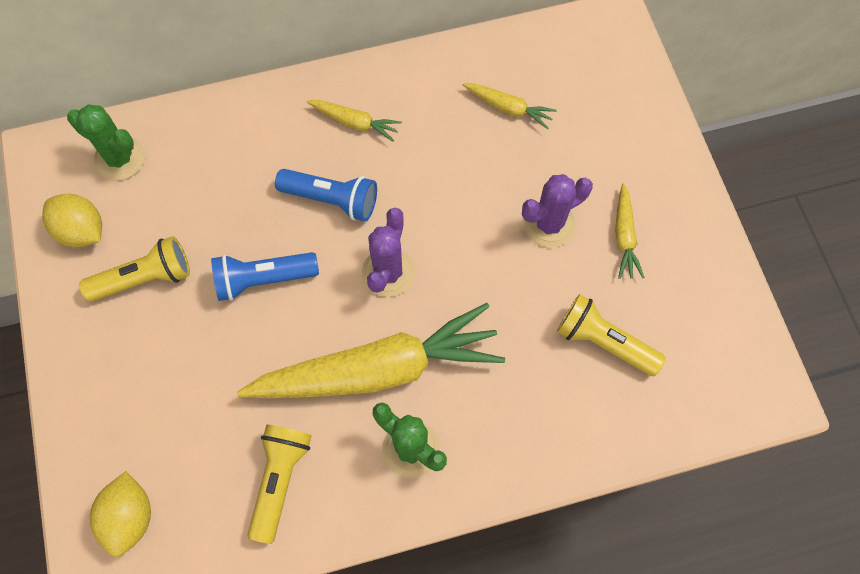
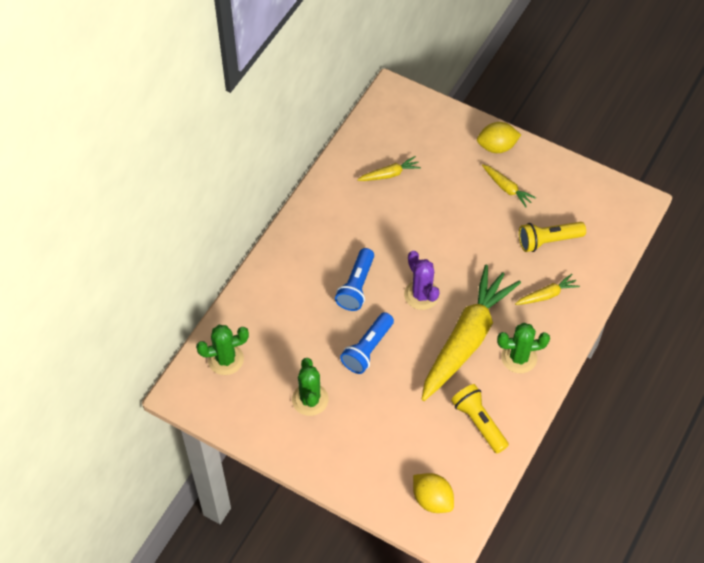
camera: 45 degrees left, 10 degrees down
yellow lemon [42,194,102,247] -> yellow lemon moved to [477,122,521,153]
yellow flashlight [79,236,190,302] -> green cactus [292,358,329,416]
blue flashlight [275,169,377,221] -> blue flashlight turned 135 degrees clockwise [335,248,374,311]
yellow carrot [307,100,402,142] -> yellow carrot moved to [515,274,580,305]
purple cactus [522,174,593,248] -> none

